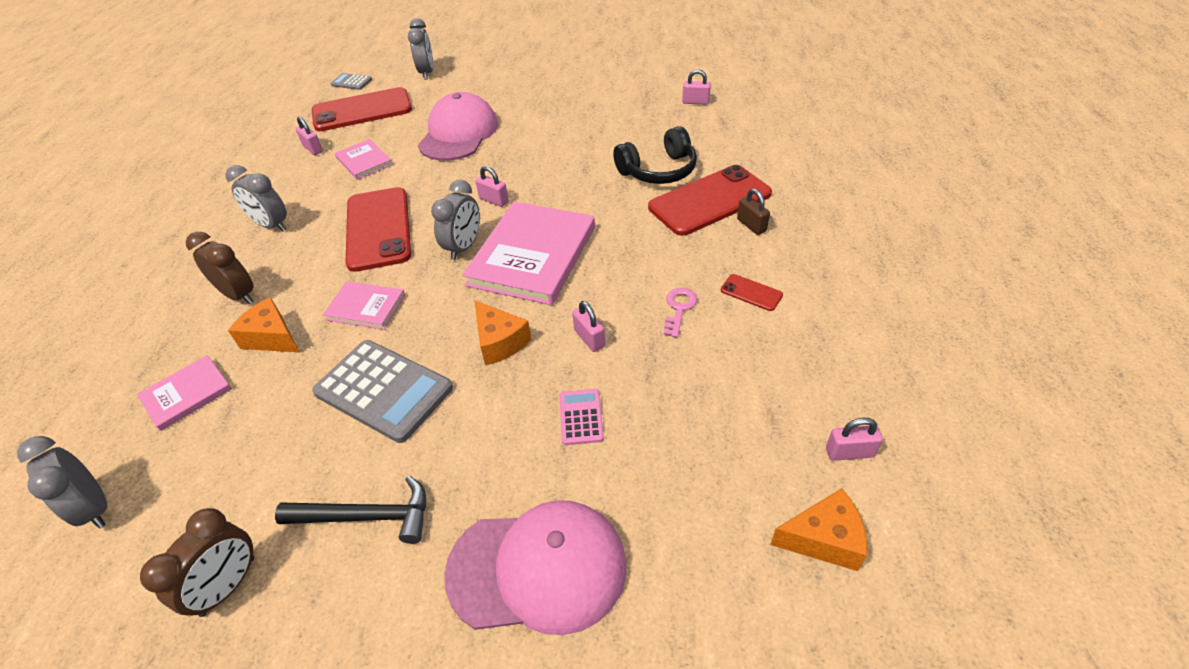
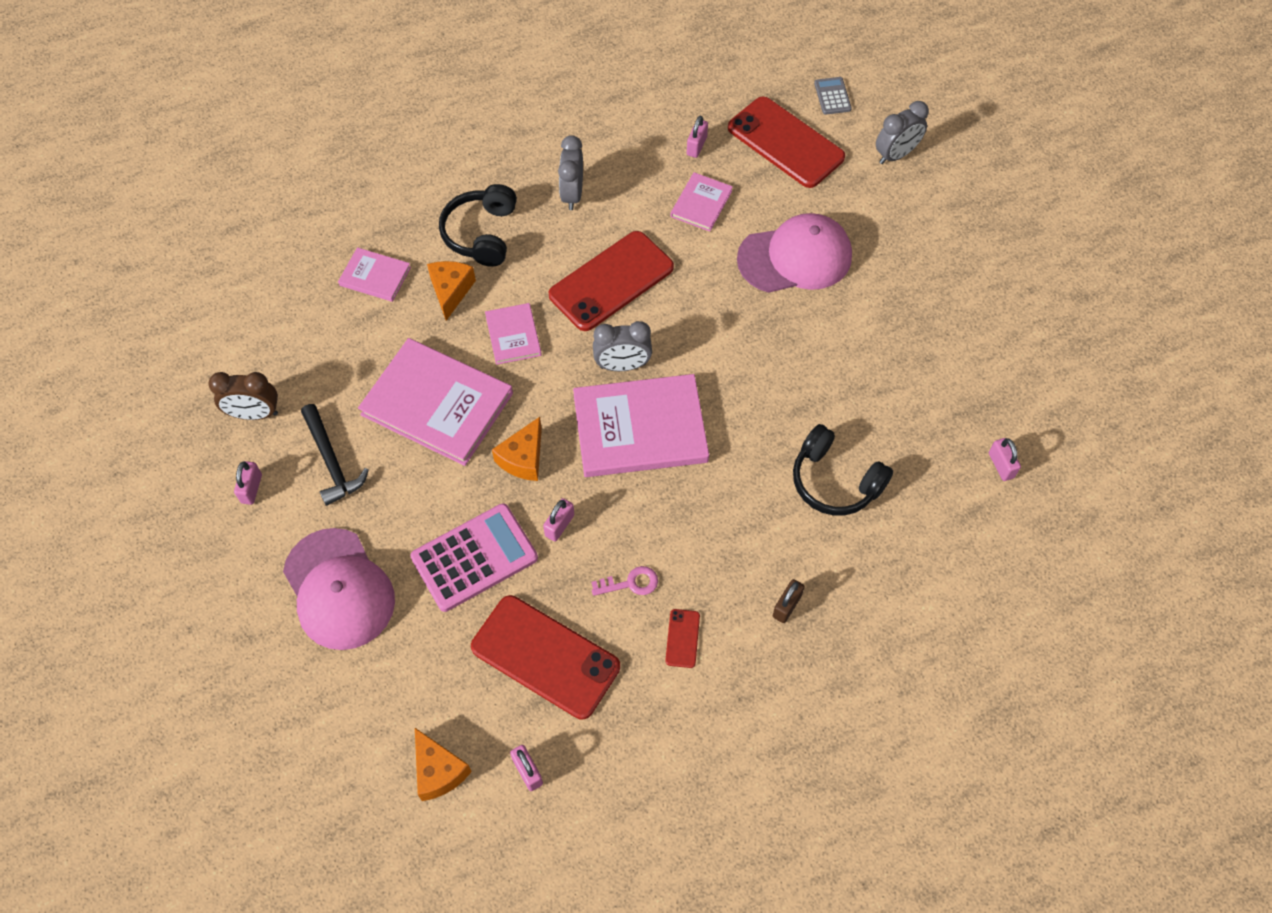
camera: 60 degrees right, 15 degrees up
grey clock [17,436,107,529] -> none
brown clock [186,232,254,304] -> black headphones [439,184,517,267]
grey calculator [312,340,453,443] -> pink book [358,338,513,466]
pink padlock [475,166,508,207] -> pink padlock moved to [234,461,262,505]
pink calculator [560,389,604,445] -> pink calculator [410,504,538,612], size x2.05
red phone [648,165,772,236] -> red phone moved to [471,595,620,719]

